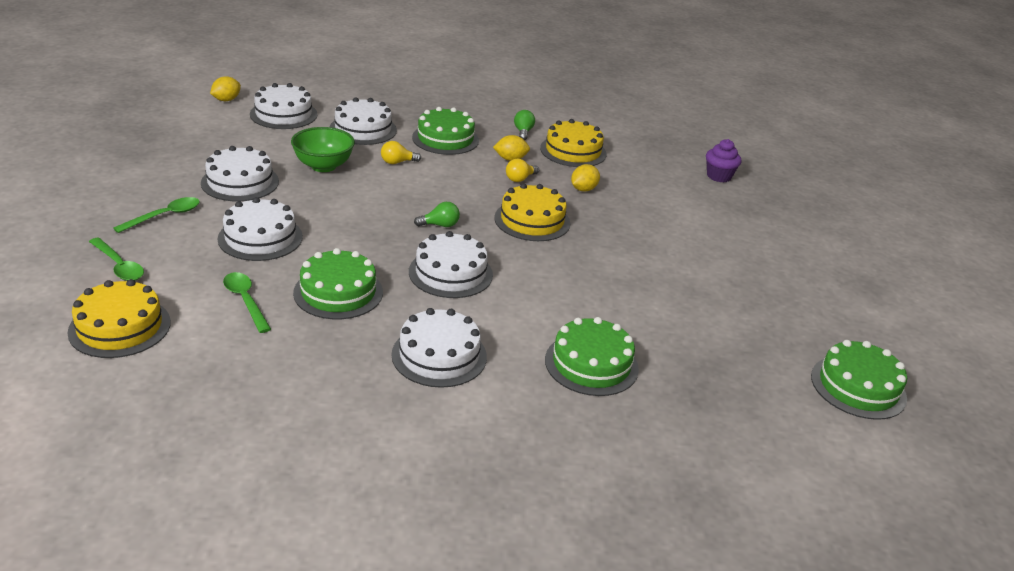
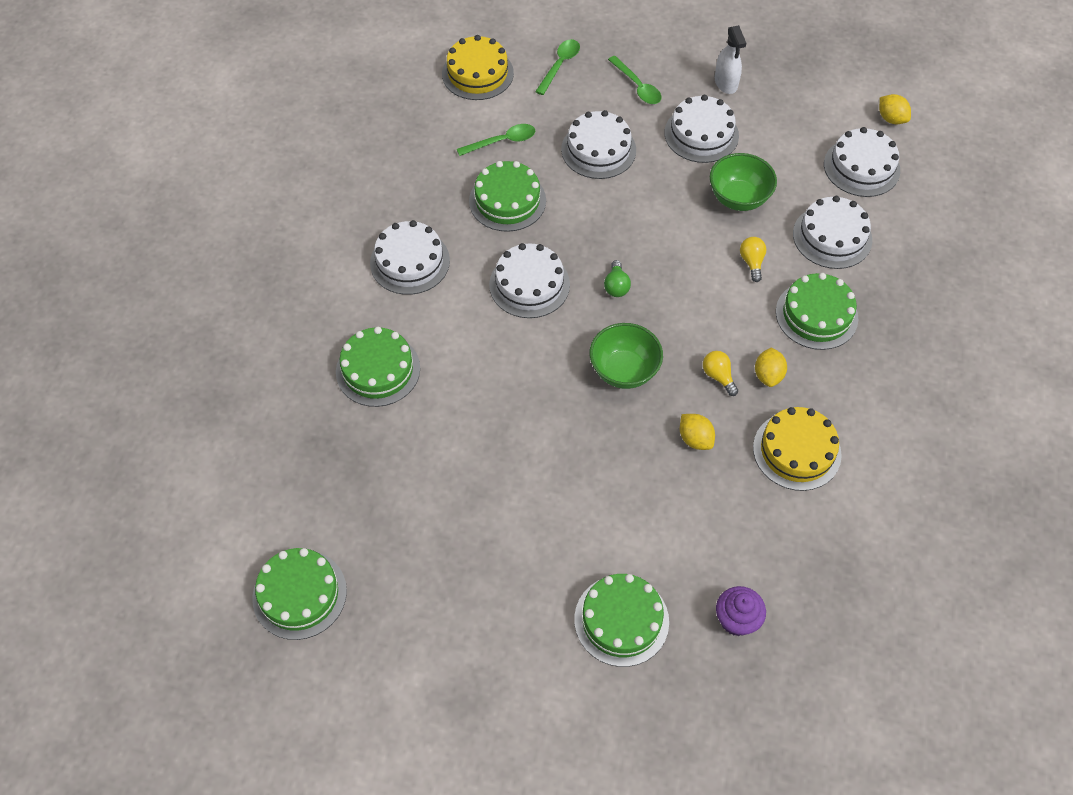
camera: 105 degrees right, 25 degrees up
green spoon [89,237,144,281] -> green spoon turned 150 degrees clockwise [535,39,580,95]
yellow cake [494,183,570,241] -> green bowl [590,323,663,389]
green light bulb [514,110,535,140] -> none
none -> green cake [574,574,669,667]
none -> white spray bottle [715,25,746,94]

